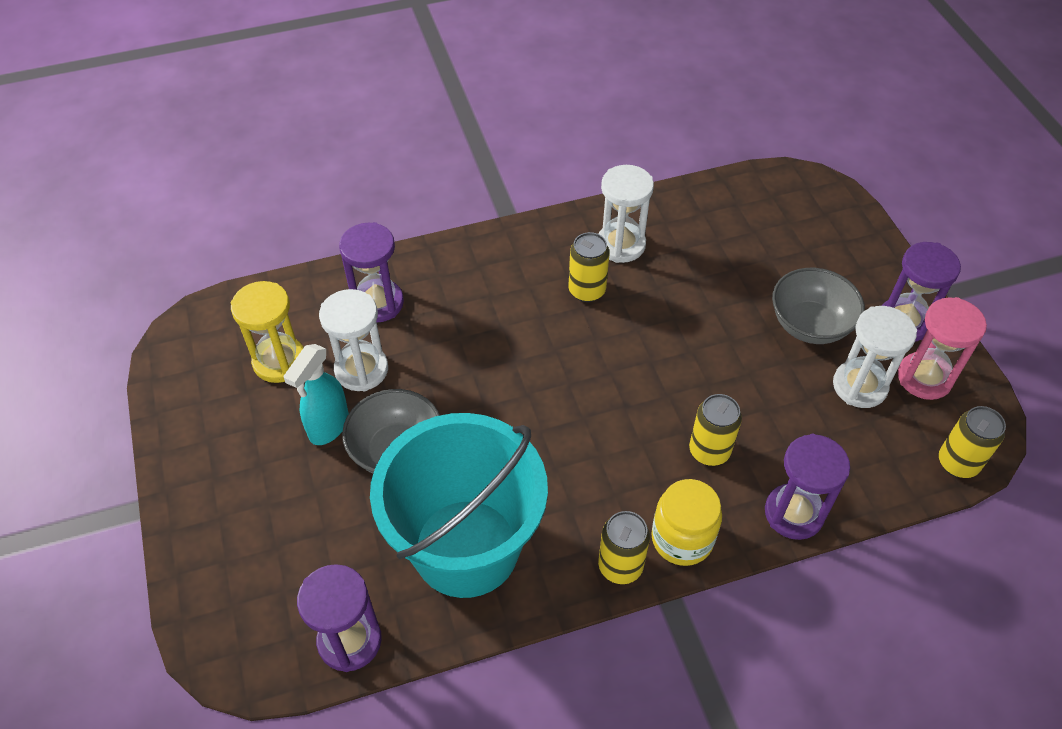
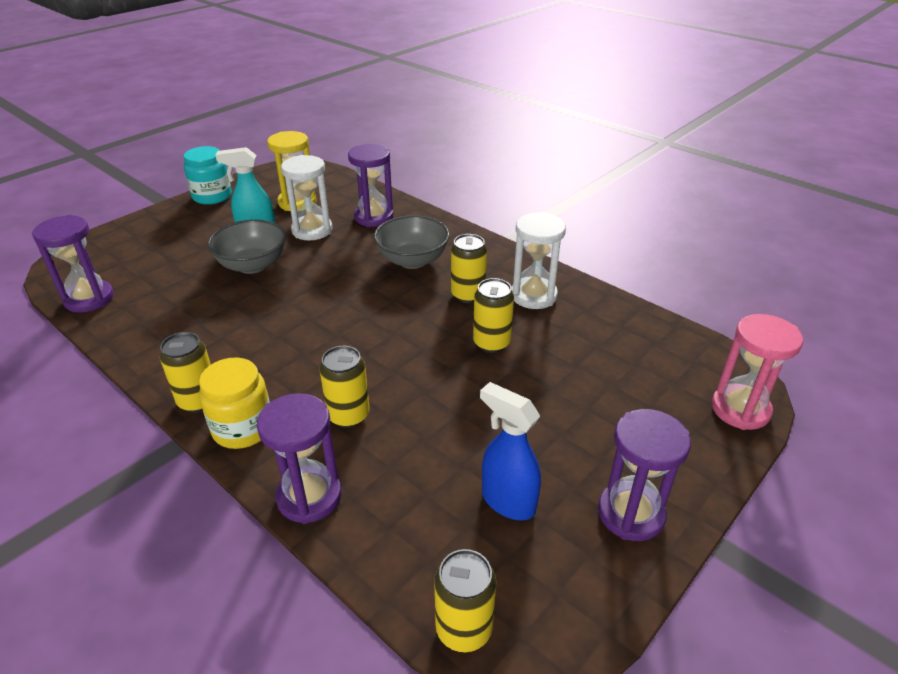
camera: 60 degrees right, 15 degrees down
turquoise bucket [370,413,548,598] -> none
grey bowl [772,268,865,344] -> grey bowl moved to [374,215,450,269]
white hourglass [833,306,917,408] -> blue spray bottle [480,382,541,520]
pink hourglass [898,297,987,400] -> pink hourglass moved to [712,314,803,430]
none -> turquoise jar [183,146,232,205]
none -> yellow can [473,278,514,353]

